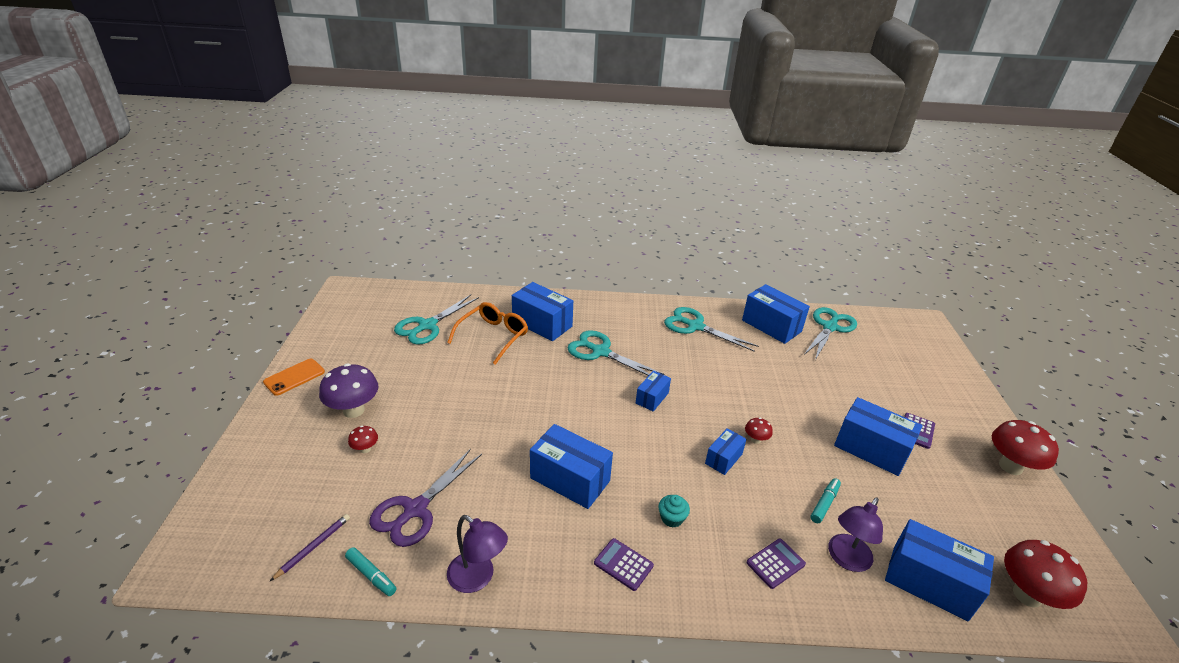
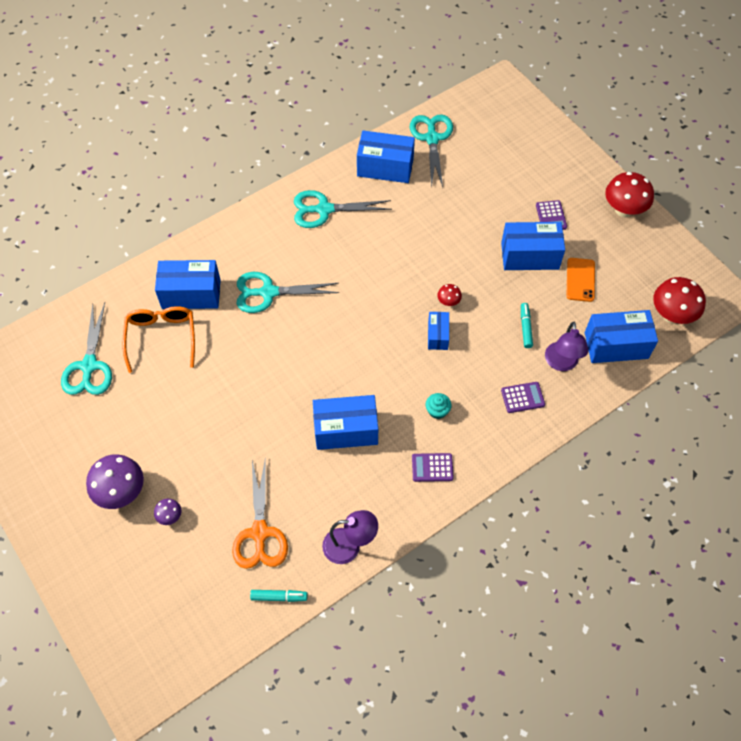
camera: 35 degrees left, 25 degrees up
orange phone [263,359,325,396] -> orange phone moved to [566,258,595,302]
purple pencil [270,514,350,581] -> none
red mushroom [348,426,378,453] -> purple mushroom [154,499,181,525]
purple scissors [369,449,482,547] -> orange scissors [232,457,288,569]
blue box [636,371,671,412] -> none
purple calculator [747,539,806,589] -> purple calculator turned 60 degrees clockwise [501,382,545,413]

